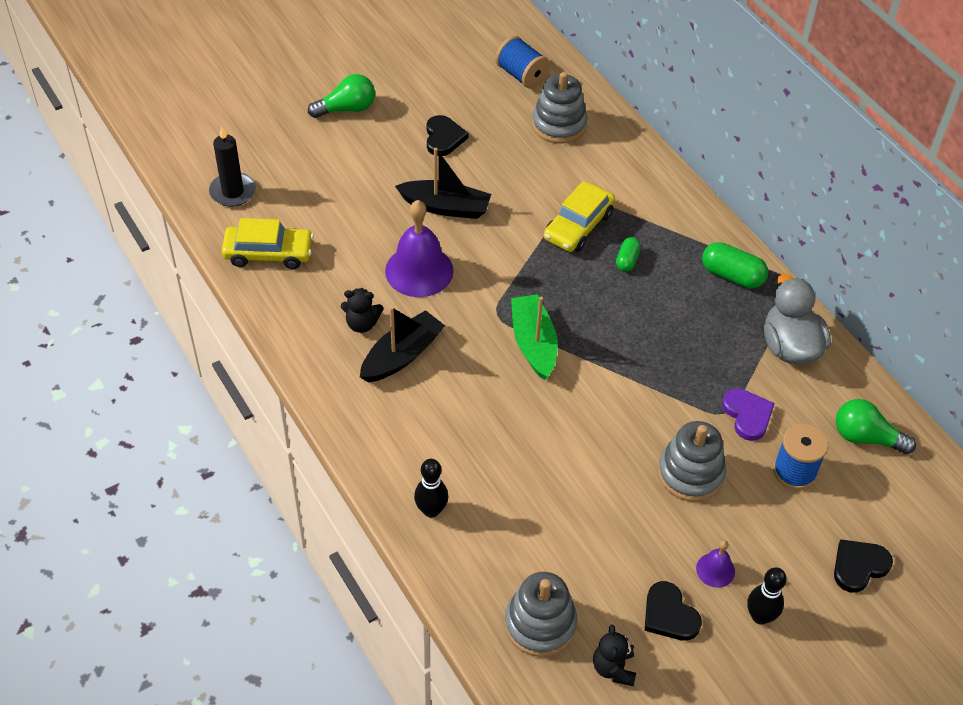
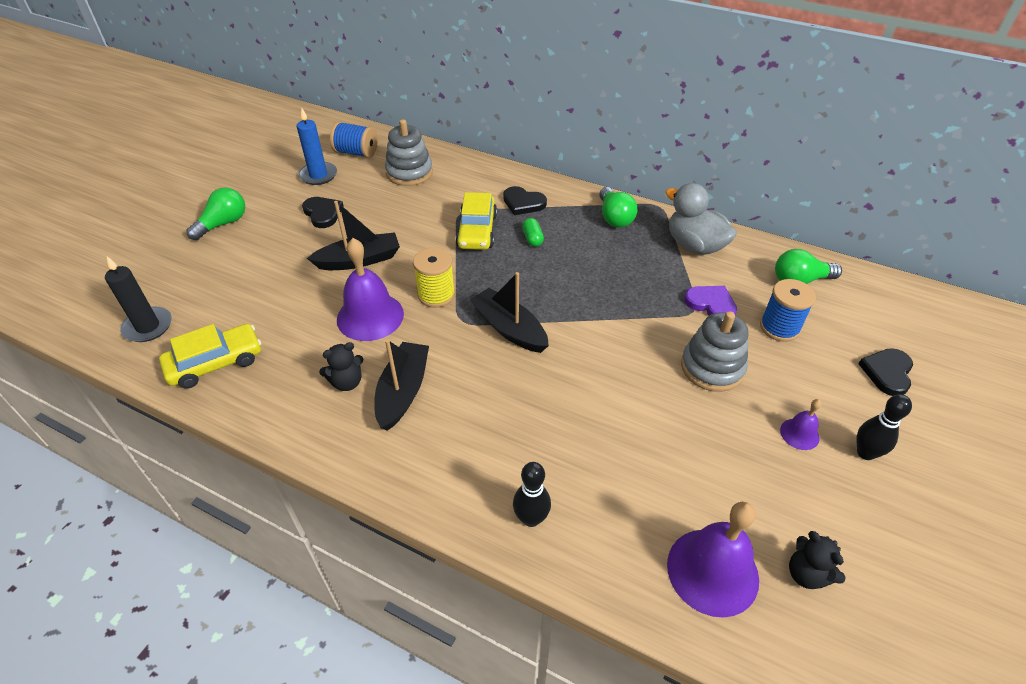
camera: 30 degrees left, 5 degrees down
grey stacking toy [505,572,577,657] -> purple bell [667,502,759,618]
green boat [511,294,557,380] -> black boat [470,272,549,353]
black heart [645,581,702,641] -> black heart moved to [503,186,547,215]
green capsule [702,242,768,288] -> green light bulb [599,187,637,228]
none -> blue candle [297,108,337,185]
none -> yellow spool [413,247,455,308]

